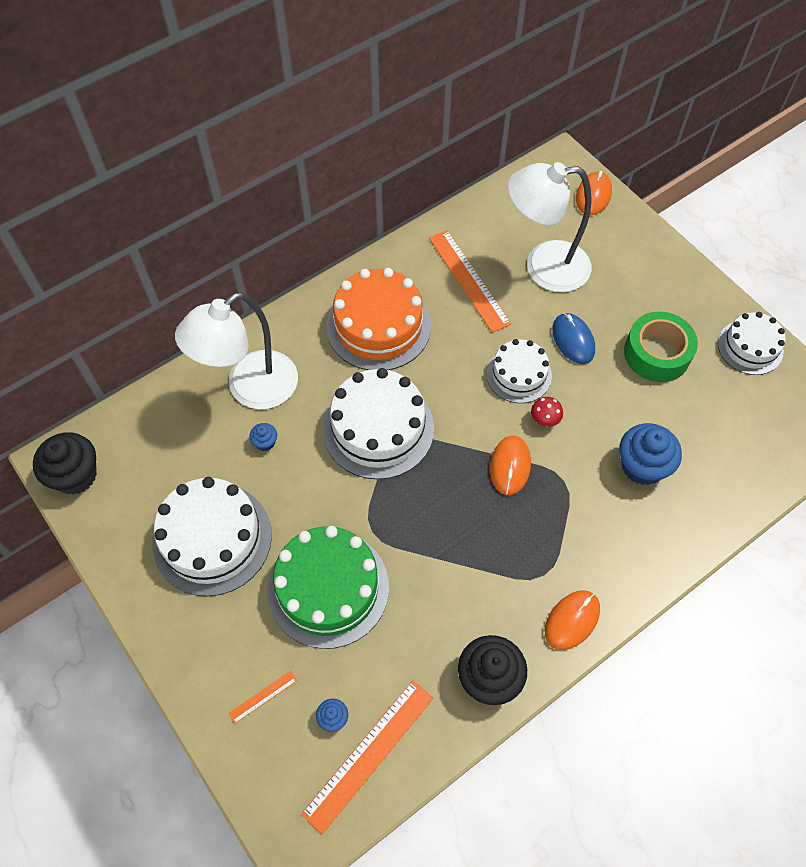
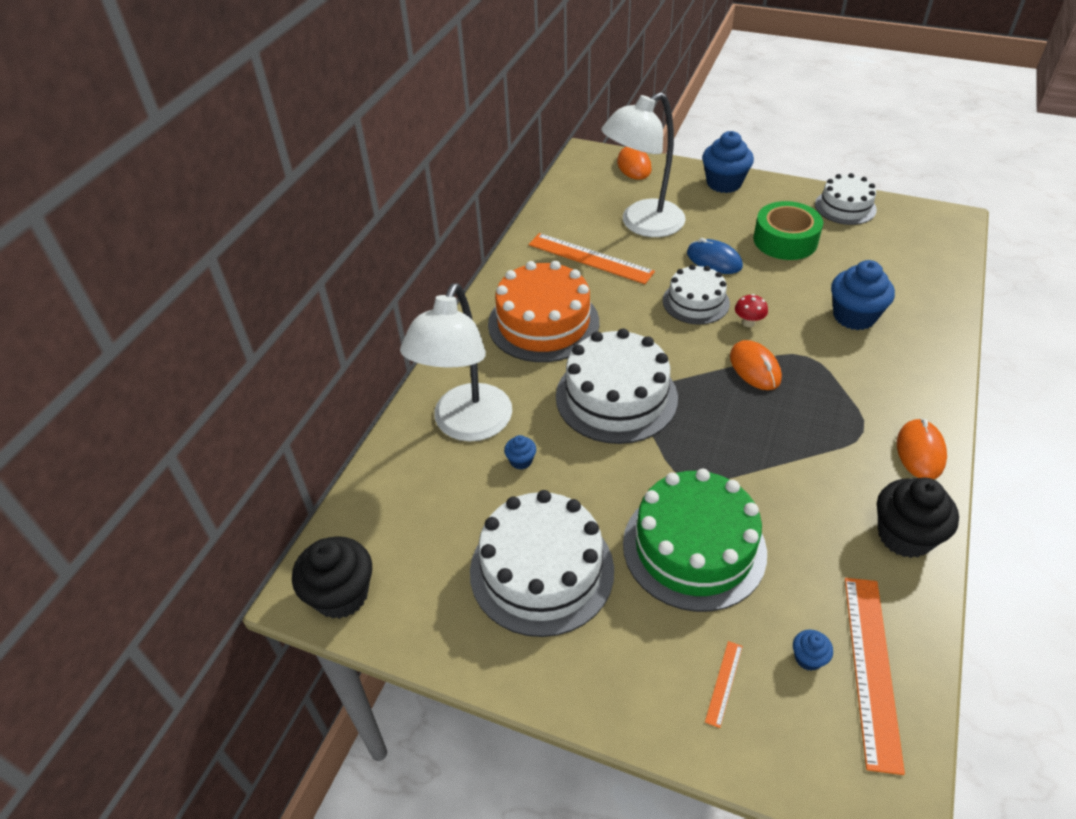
camera: 30 degrees left, 15 degrees down
none -> blue cupcake [702,131,754,193]

